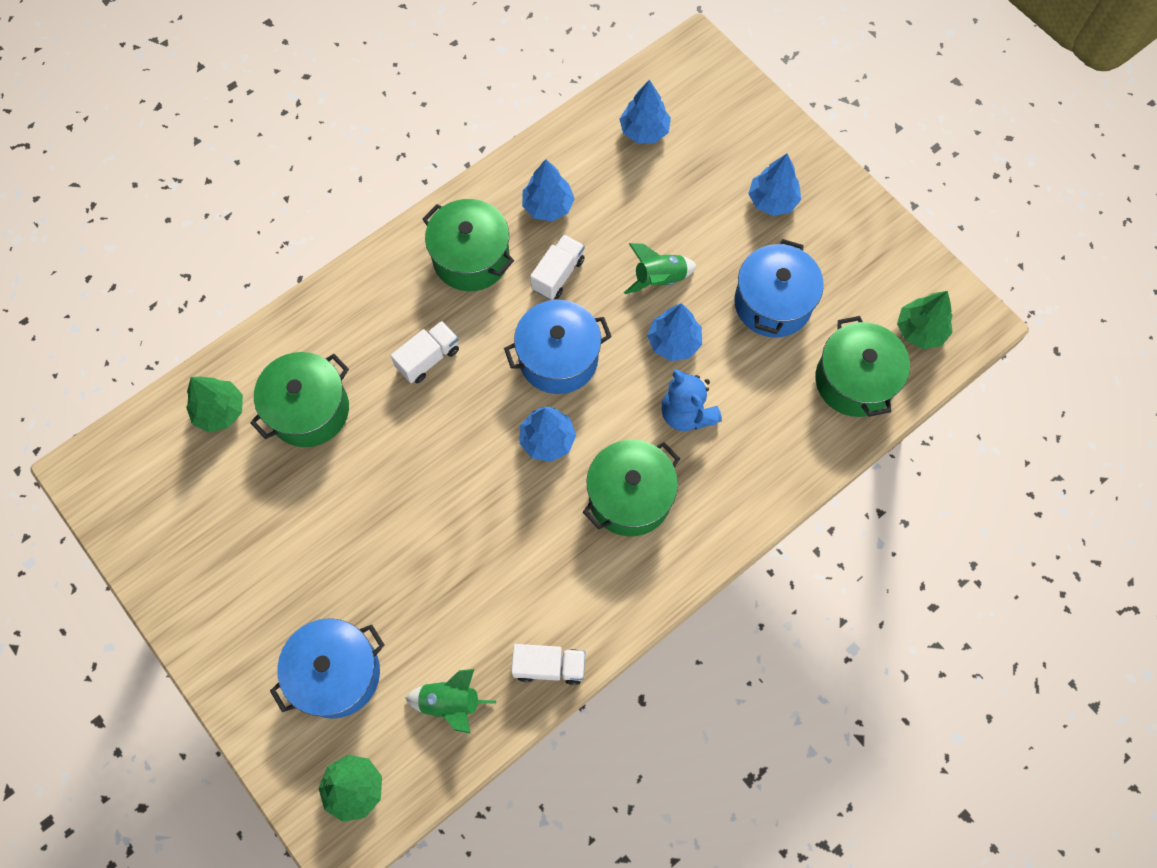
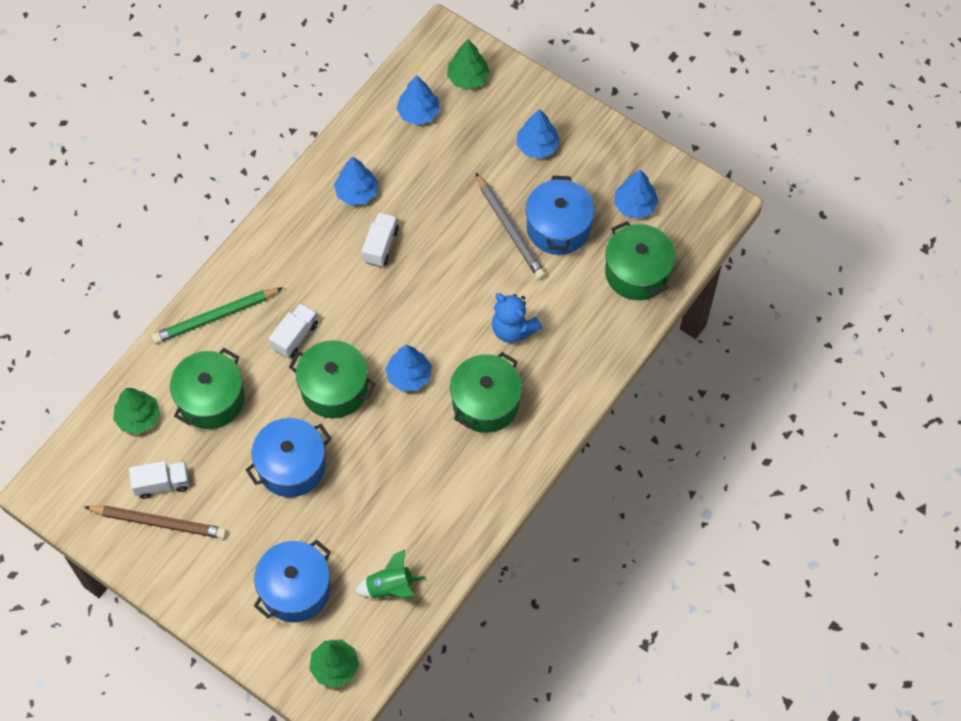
camera: 15 degrees left, 5 degrees down
green pot [422,199,514,291] -> green pot moved to [289,340,376,418]
blue pot [504,300,612,394] -> blue pot moved to [246,418,332,497]
white truck [511,644,585,685] -> white truck moved to [129,461,189,499]
green rocket [624,243,697,294] -> none
blue tree [647,303,702,361] -> blue tree moved to [614,169,658,219]
green tree [897,291,953,349] -> green tree moved to [447,39,490,90]
none -> brown pencil [84,505,227,539]
none -> green pencil [151,287,283,344]
none -> grey pencil [476,173,546,280]

